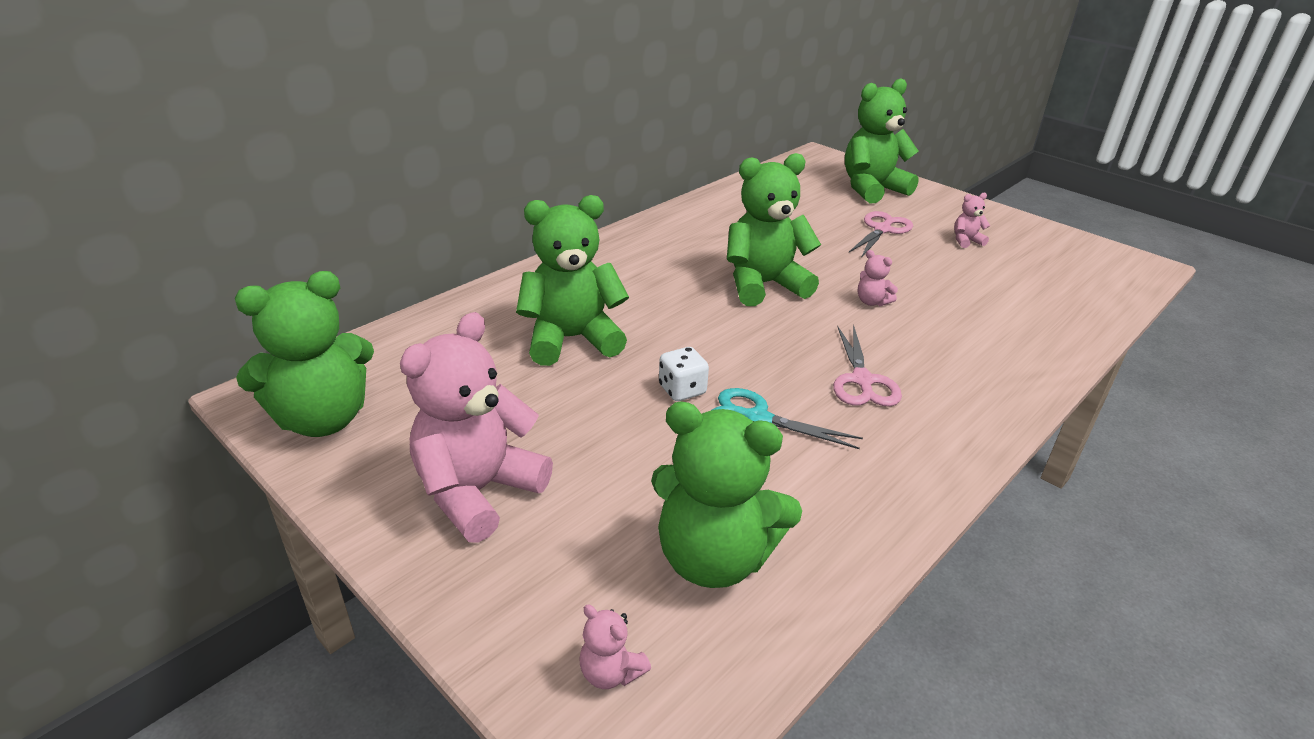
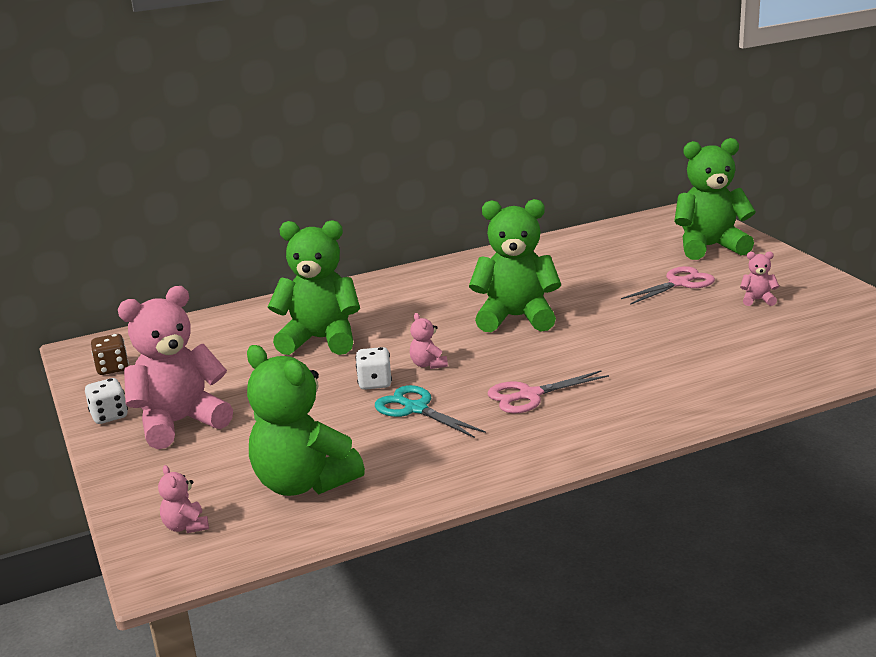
camera: 25 degrees right, 10 degrees down
green teddy bear [235,271,374,437] -> brown dice [91,334,129,375]
pink scissors [833,325,902,407] -> pink scissors turned 45 degrees clockwise [488,371,609,413]
pink teddy bear [858,250,898,306] -> pink teddy bear moved to [410,313,448,369]
none -> white dice [85,378,128,424]

